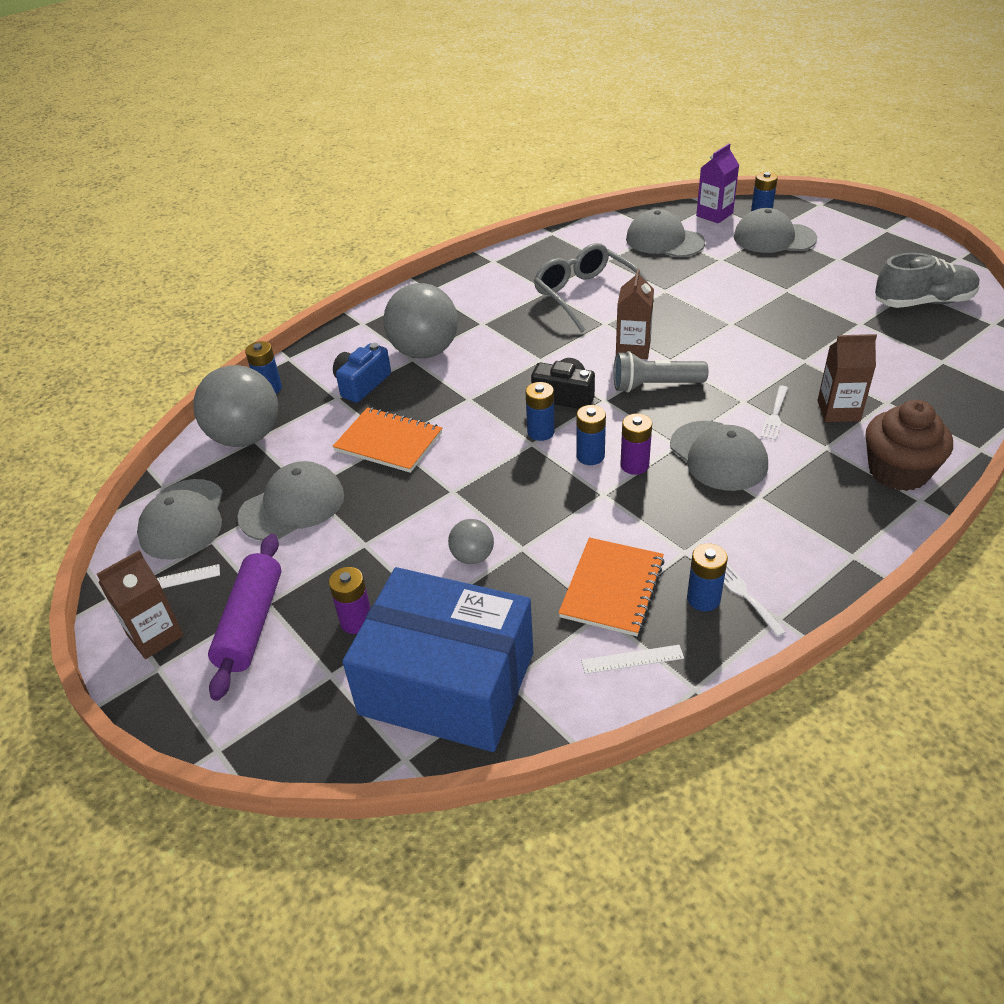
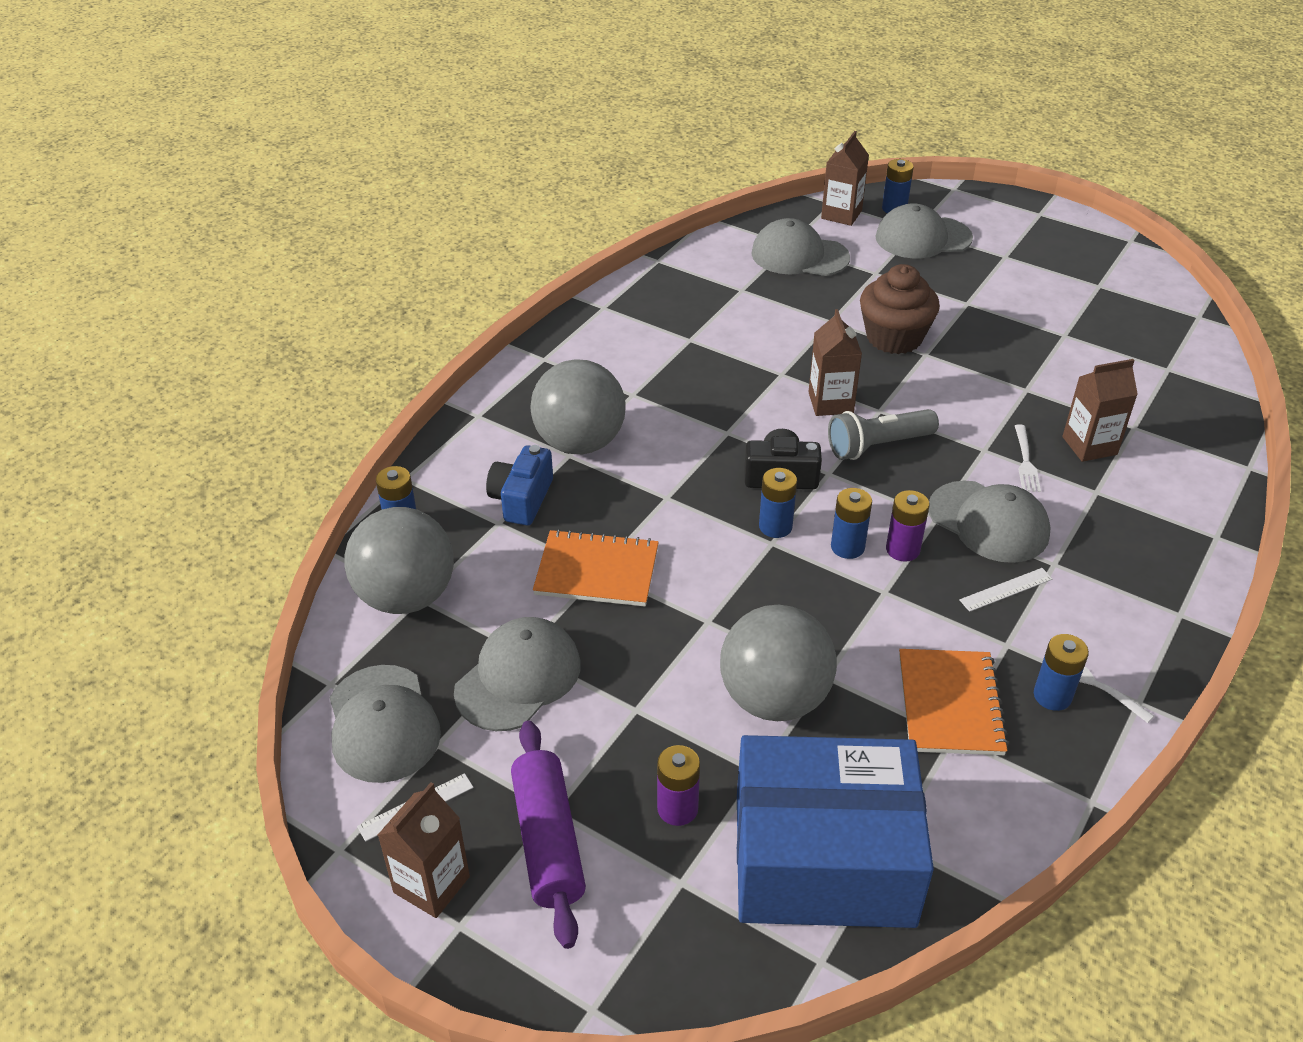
camera: 20 degrees left, 0 degrees up
grey ball [448,519,494,564] -> grey ball [720,605,837,721], size x2.06
grey glasses [534,243,654,332] -> none
white ruler [581,645,684,674] -> white ruler moved to [959,568,1053,612]
purple carton [696,143,739,223] -> brown carton [821,131,869,226]
brown cupcake [866,400,953,491] -> brown cupcake moved to [860,264,940,354]
grey shoe [875,253,980,308] -> none

